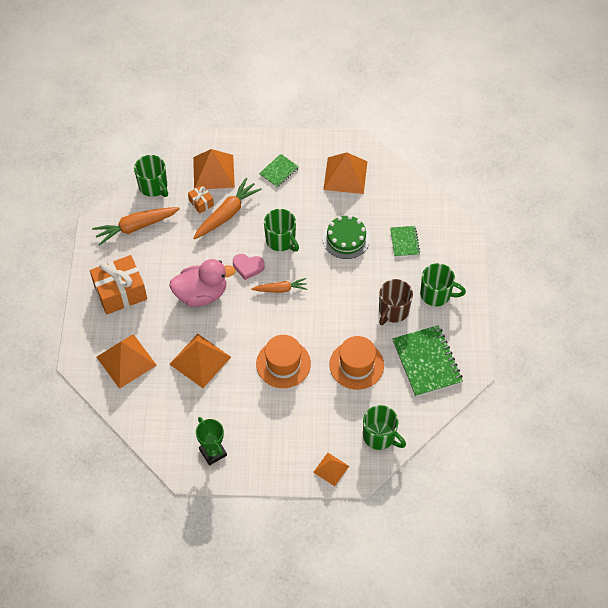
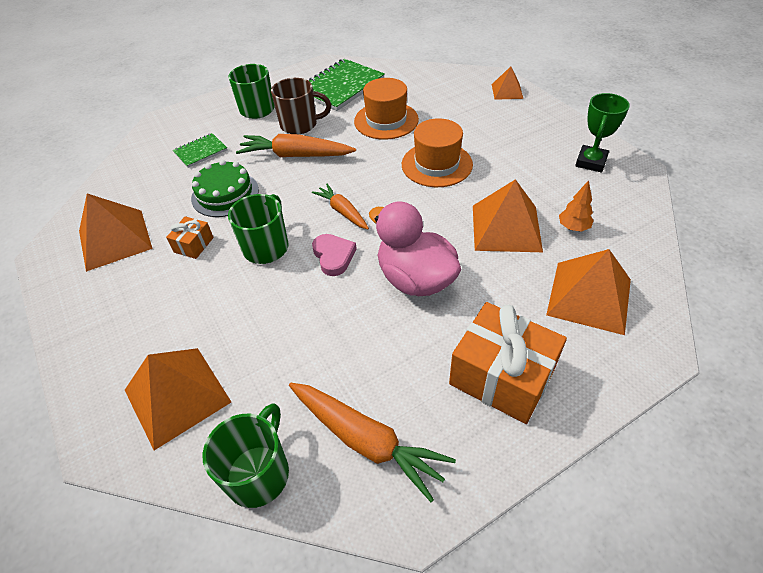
camera: 120 degrees left, 10 degrees down
orange gift [188,185,214,214] -> orange gift moved to [166,216,214,259]
orange carrot [194,178,262,239] -> orange carrot moved to [236,134,356,157]
green notebook [259,154,299,188] -> none
green mug [363,405,406,450] -> none
none -> orange tree [559,180,594,232]

